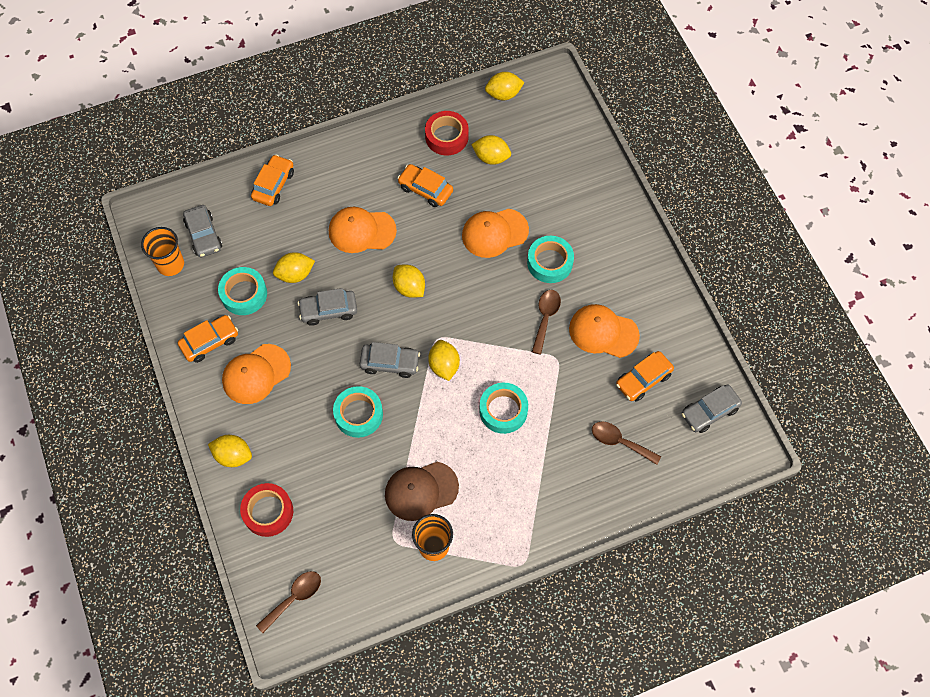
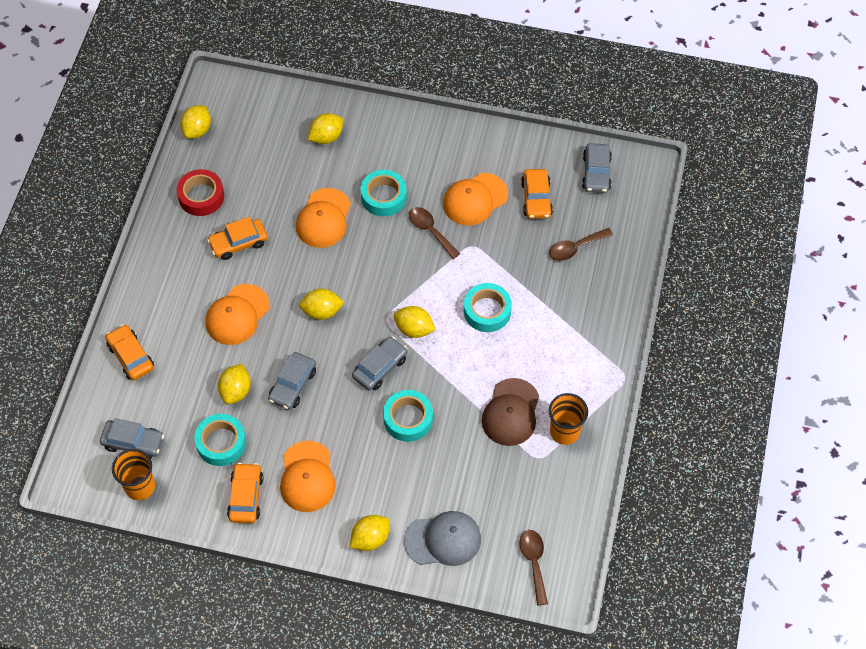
camera: 55 degrees left, 5 degrees down
red tape [240,483,293,537] -> grey cap [404,511,481,566]
yellow lemon [471,135,511,165] -> yellow lemon moved to [308,113,343,144]

